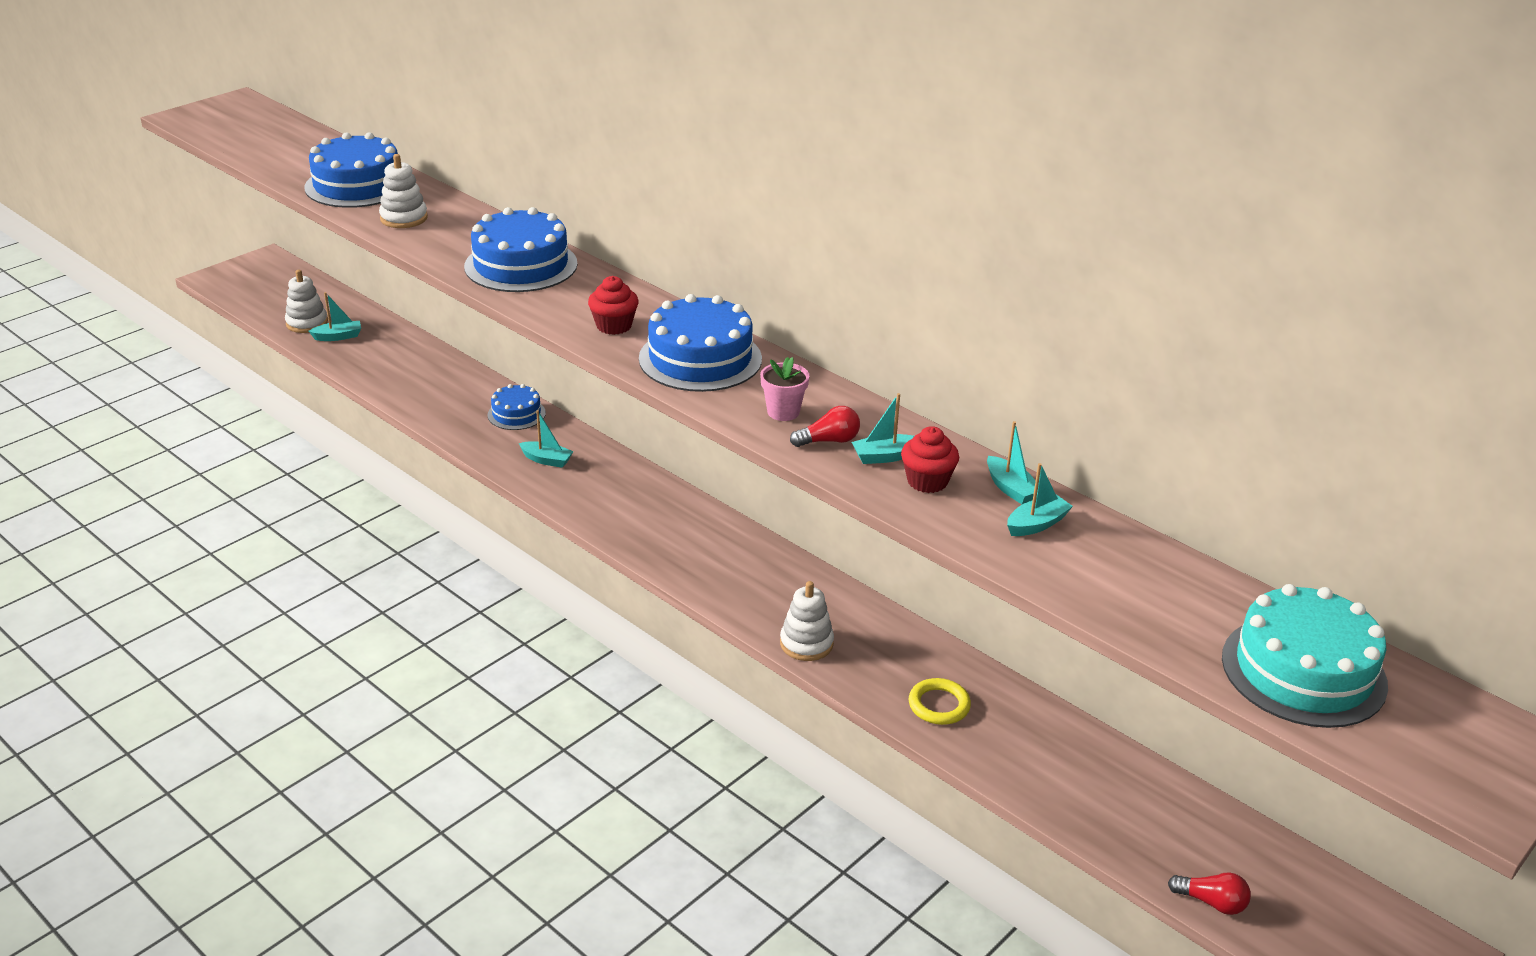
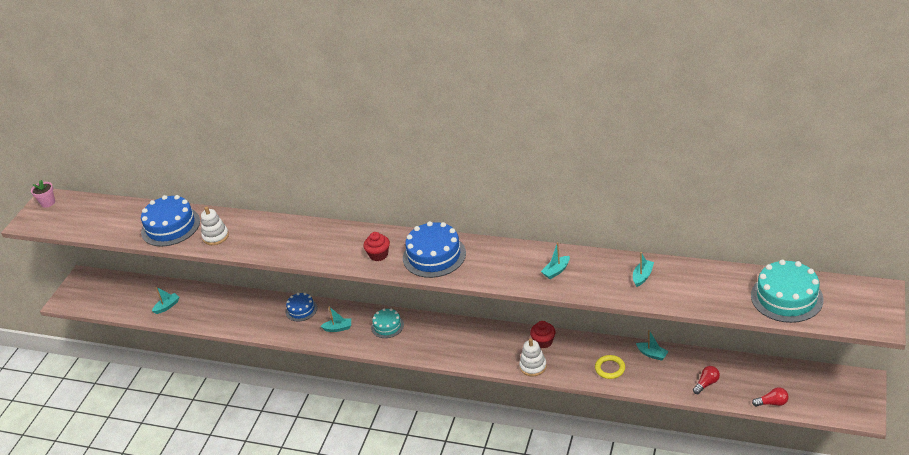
camera: 20 degrees left, 5 degrees up
white stacking toy [285,270,328,333] -> none
blue cake [464,207,578,292] -> none
pink flower pot [760,357,809,421] -> pink flower pot moved to [31,180,55,208]
red light bulb [790,406,860,447] -> red light bulb moved to [693,366,720,394]
red cupcake [901,426,959,493] -> red cupcake moved to [530,321,556,348]
turquoise boat [987,421,1036,504] -> turquoise boat moved to [636,329,669,361]
none -> turquoise cake [371,308,404,338]

